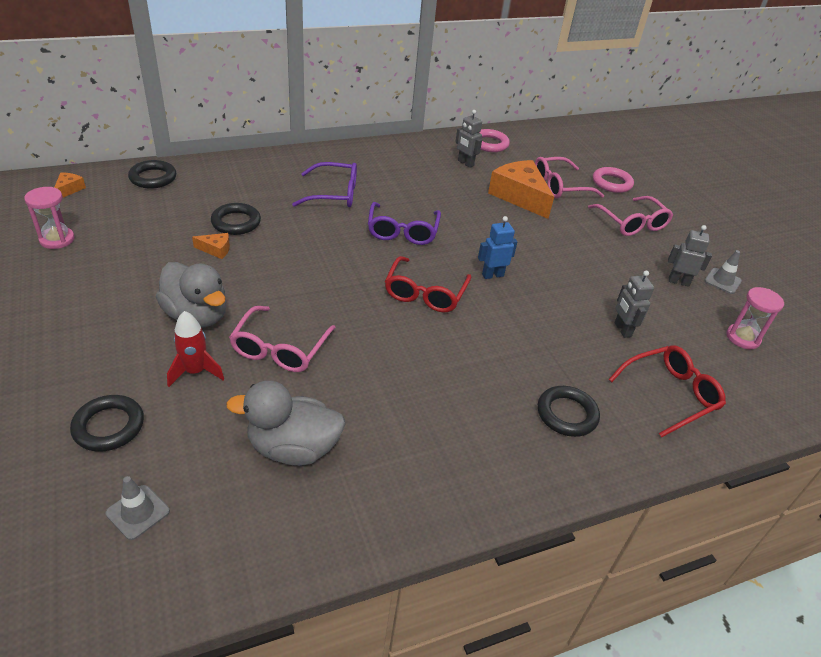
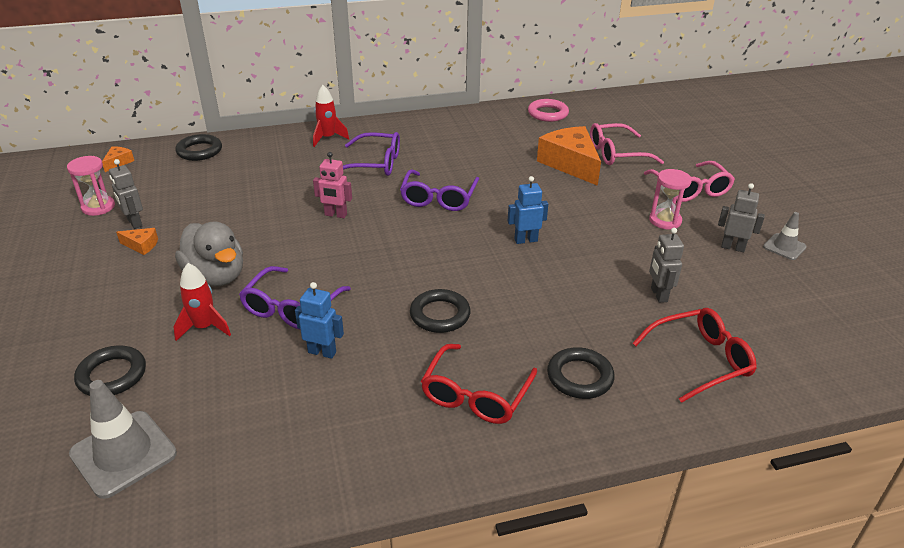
camera: 10 degrees right, 5 degrees down
grey traffic cone [106,476,170,540] -> grey traffic cone [69,380,177,499], size x1.76
orange cheese [192,233,230,259] -> orange cheese moved to [116,228,158,255]
black ring [211,203,261,235] -> black ring moved to [410,289,471,333]
grey duck [226,381,345,466] -> none
pink glasses [229,306,336,372] -> purple glasses [239,266,351,329]
red glasses [385,256,471,312] -> red glasses moved to [421,344,537,424]
grey robot [455,110,482,168] -> grey robot moved to [109,159,143,229]
pink ring [593,167,634,193] -> none
pink hourglass [726,287,784,349] -> pink hourglass moved to [649,169,692,229]
none -> blue robot [295,282,344,359]
none -> red rocket [313,85,349,147]
none -> pink robot [313,152,352,218]

